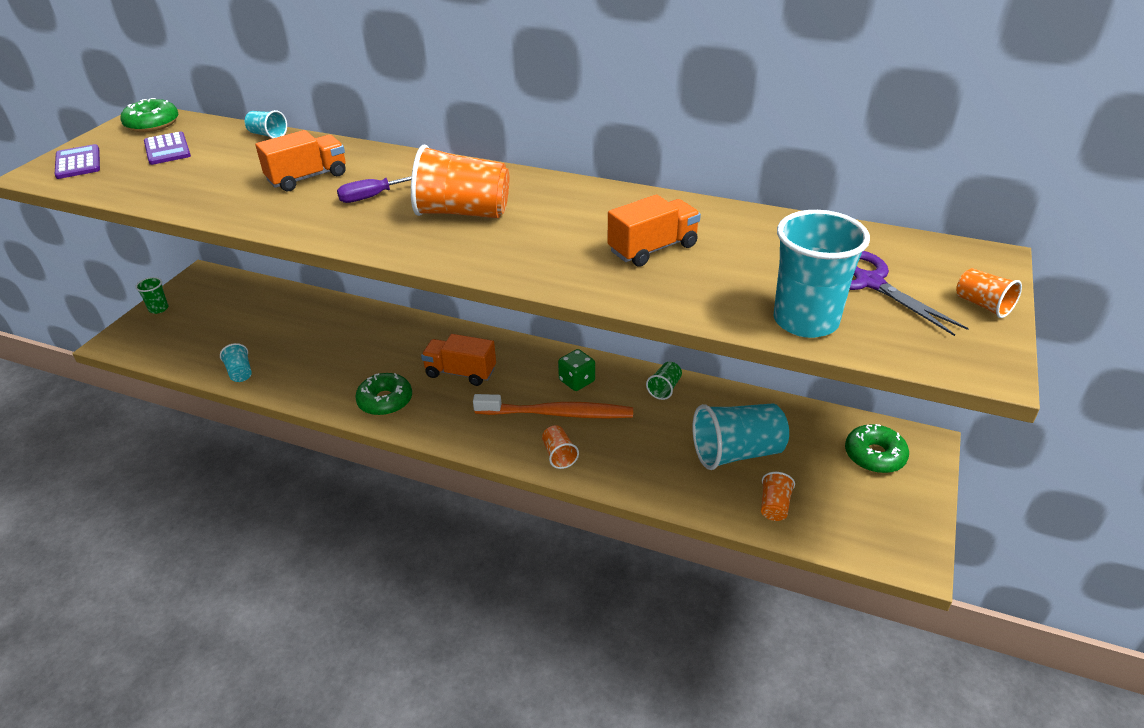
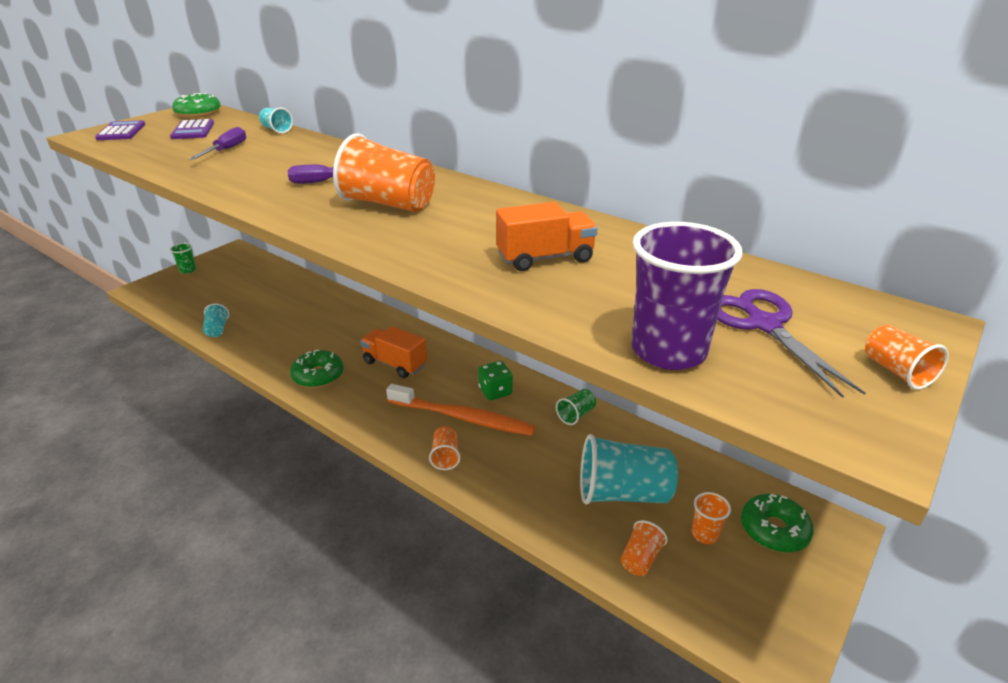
camera: 15 degrees right, 5 degrees down
orange truck [255,130,346,191] -> none
turquoise cup [774,210,870,338] -> purple cup [632,222,742,370]
none -> purple screwdriver [189,127,246,160]
none -> orange cup [692,492,731,544]

